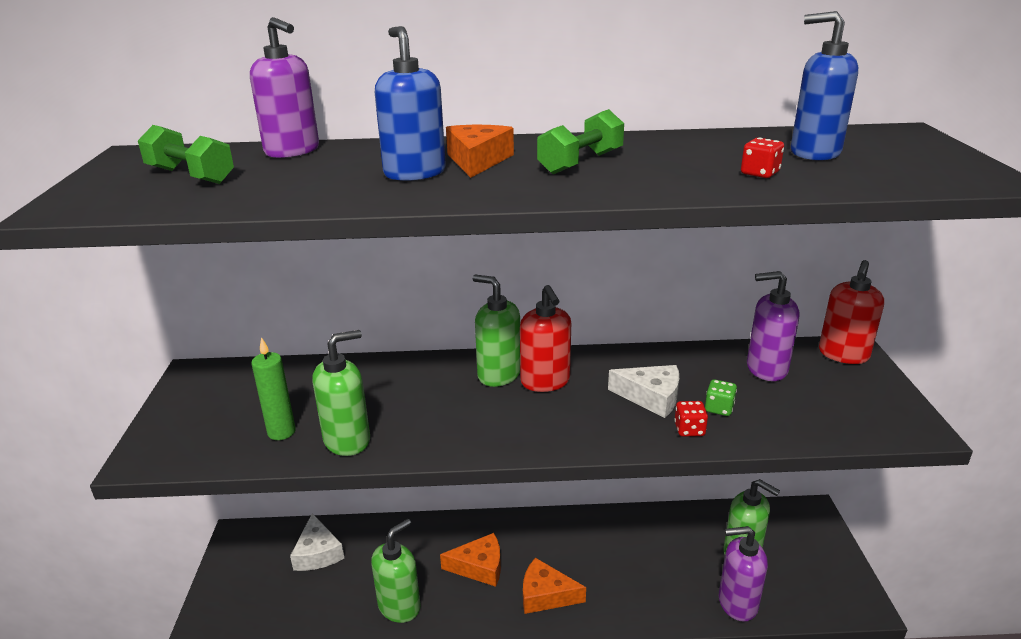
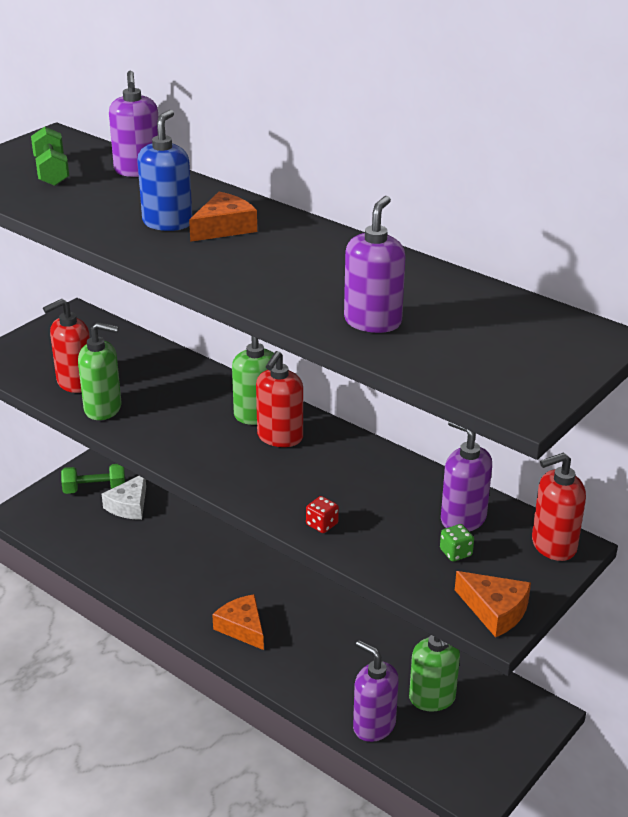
camera: 40 degrees right, 5 degrees up
green candle [251,337,296,440] -> red soap dispenser [43,299,90,393]
green soap dispenser [371,519,421,623] -> none
orange cheese [440,533,501,587] -> orange cheese moved to [455,571,531,638]
green dumbbell [537,109,624,174] -> green dumbbell moved to [61,464,125,494]
white cheese [608,365,679,418] -> none
green dice [705,379,737,416] -> green dice moved to [440,524,474,562]
red dice [741,138,784,178] -> purple soap dispenser [344,196,406,333]
blue soap dispenser [791,11,858,161] -> none

